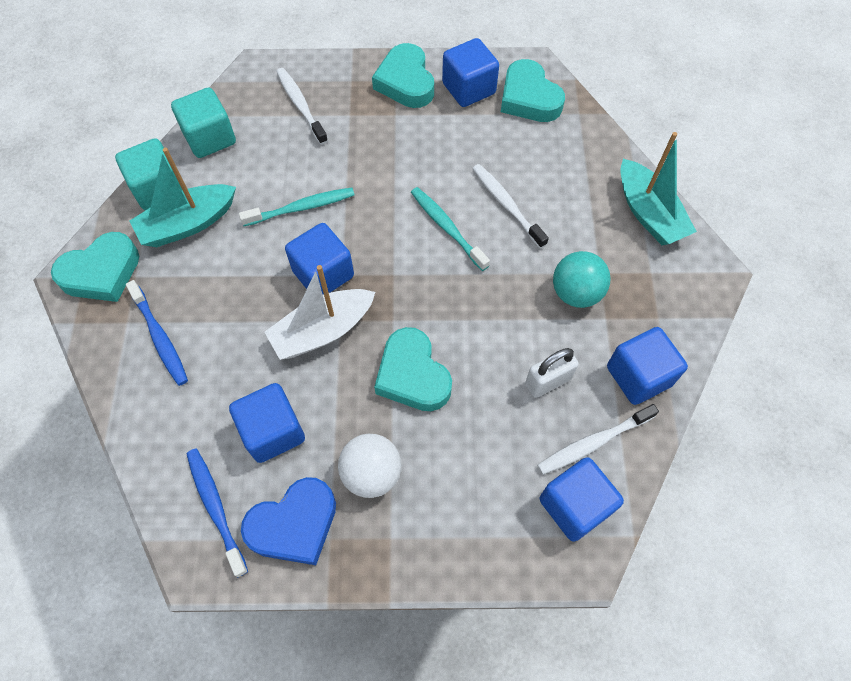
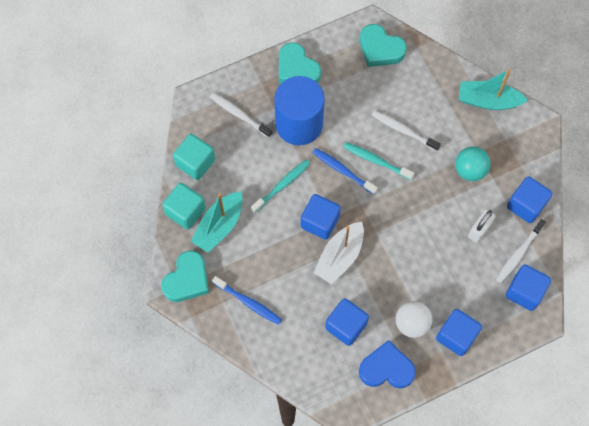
camera: 25 degrees left, 5 degrees up
blue toothbrush [186,448,248,577] -> blue toothbrush moved to [312,148,378,195]
blue heart [241,477,336,565] -> blue heart turned 120 degrees counterclockwise [359,340,416,388]
turquoise heart [374,327,452,411] -> none
blue cube [442,38,499,107] -> blue cube moved to [436,309,482,356]
turquoise boat [620,132,697,245] -> turquoise boat turned 150 degrees clockwise [459,69,528,110]
none -> blue cylinder [274,76,325,145]

